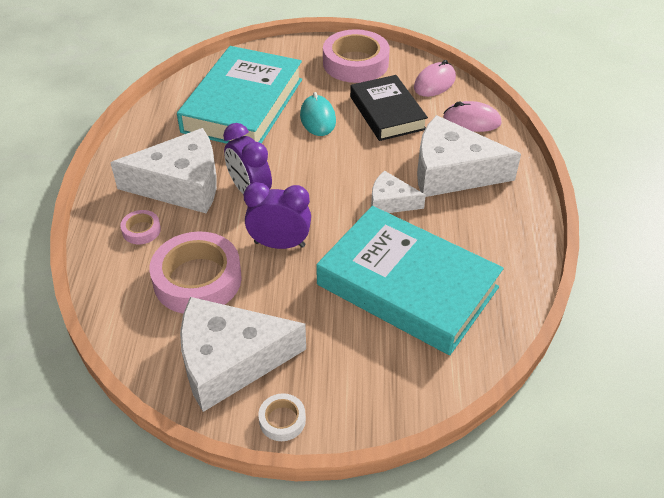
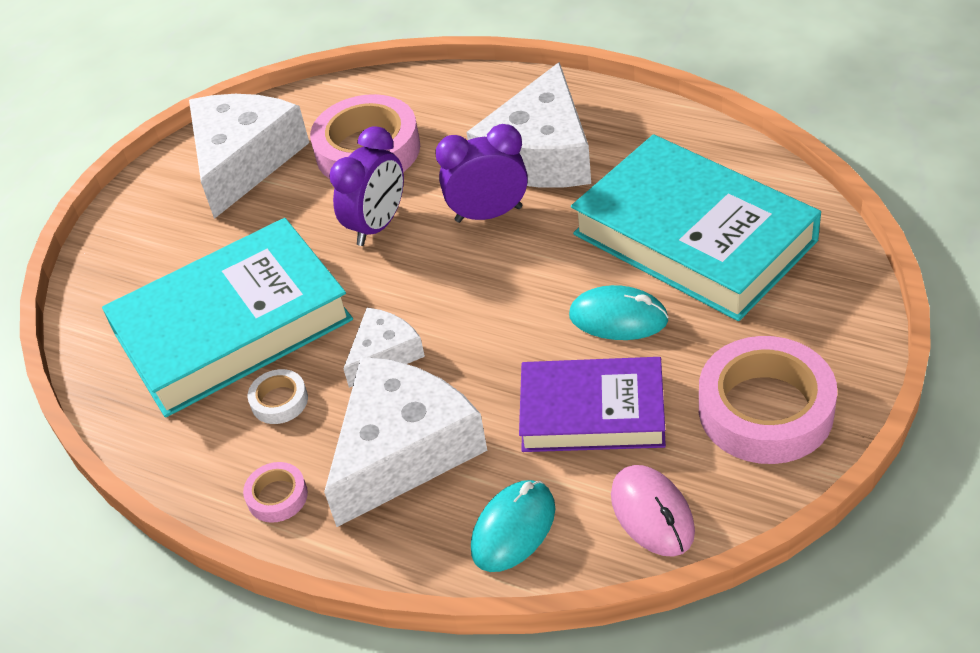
camera: 120 degrees right, 0 degrees up
pink tape [120,210,161,244] -> pink tape moved to [243,462,308,523]
white tape [258,393,306,441] -> white tape moved to [248,369,308,424]
black book [350,75,428,141] -> purple book [519,357,666,452]
pink mouse [443,101,501,132] -> turquoise mouse [471,480,555,572]

